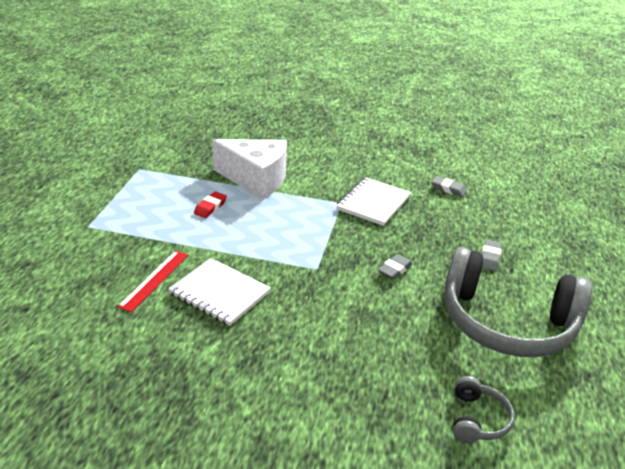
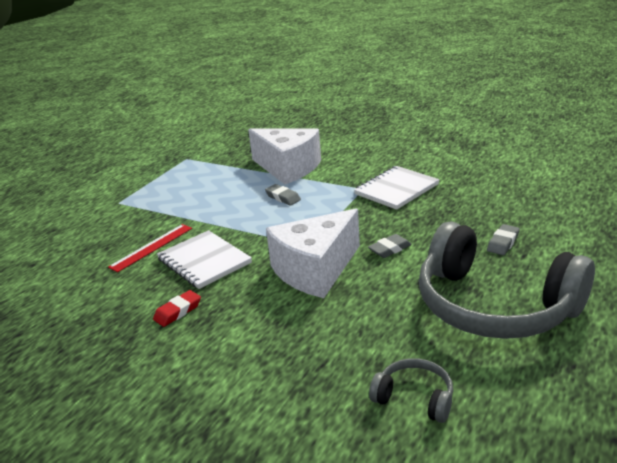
camera: 20 degrees right, 5 degrees down
red eraser [194,192,227,218] -> red eraser moved to [153,290,201,327]
grey eraser [431,176,467,197] -> grey eraser moved to [265,184,301,205]
grey headphones [453,376,515,443] -> grey headphones turned 90 degrees counterclockwise [369,358,453,423]
none -> white cheese [266,208,360,298]

